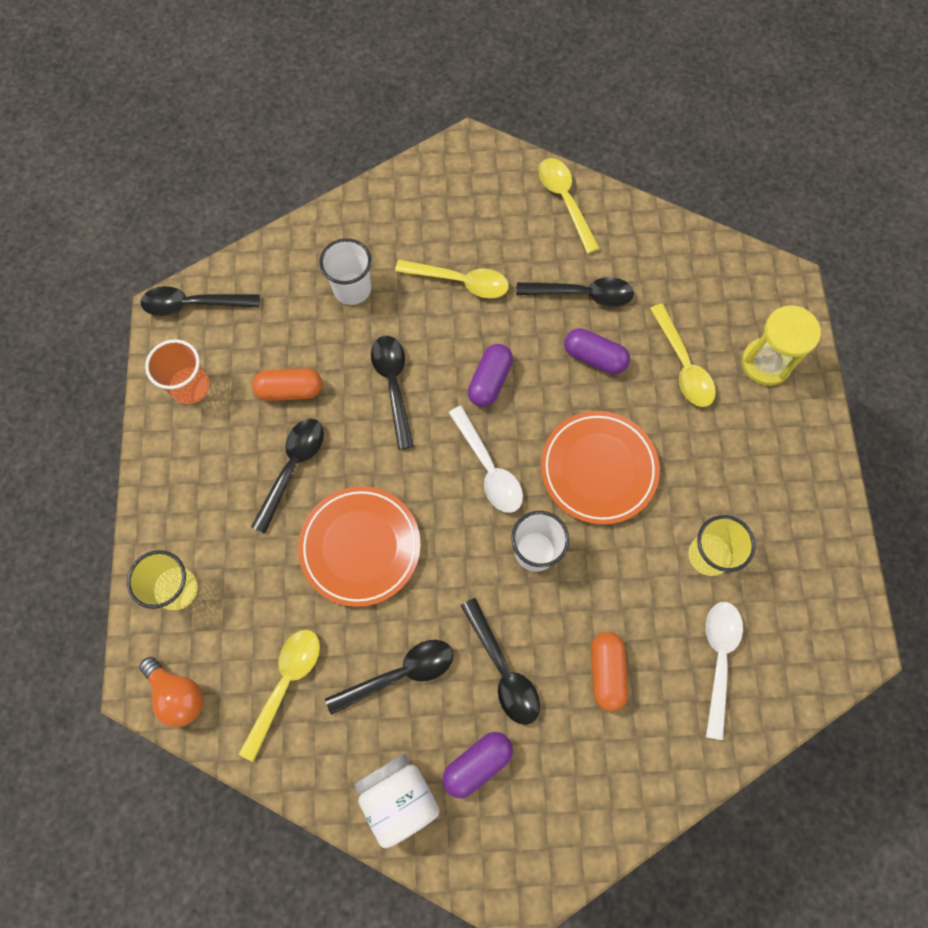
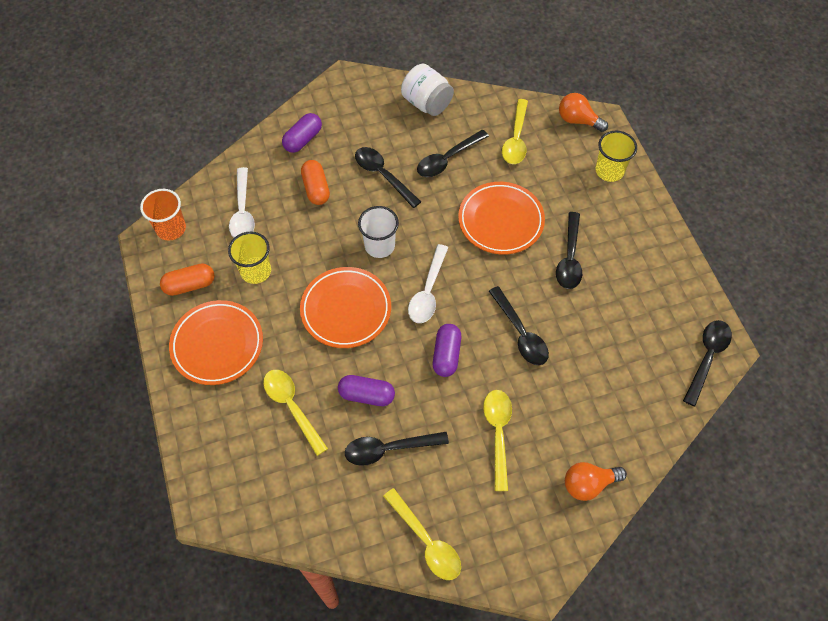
camera: 165 degrees right, 10 degrees down
black spoon [140,286,260,316] -> black spoon turned 45 degrees counterclockwise [683,320,732,406]
orange cup [145,339,210,404] -> orange cup moved to [140,189,186,241]
orange capsule [252,368,322,401] -> orange capsule moved to [160,263,215,296]
white cup [319,238,371,305] -> none
yellow spoon [395,260,509,299] -> yellow spoon turned 90 degrees clockwise [483,390,512,491]
purple capsule [443,732,513,798] -> purple capsule moved to [282,113,322,153]
white spoon [449,406,523,513] -> white spoon turned 120 degrees counterclockwise [408,244,448,323]
yellow hourglass [742,305,821,386] -> none
none -> orange plate [169,300,263,385]
none -> orange light bulb [565,462,627,501]

